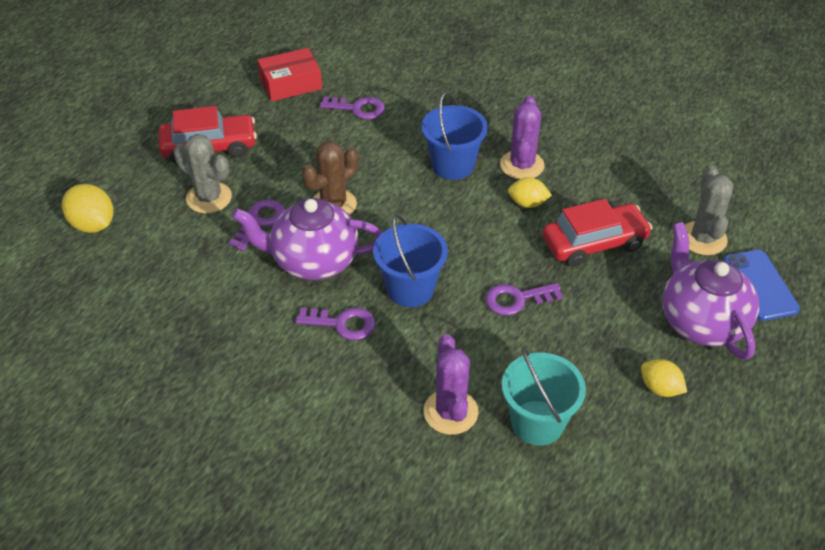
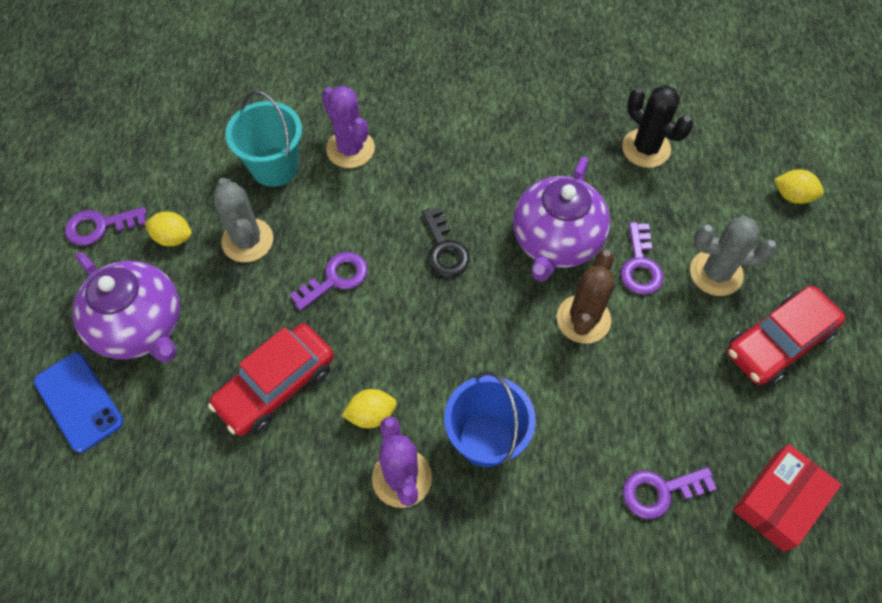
camera: 155 degrees right, 15 degrees up
yellow lemon [62,184,114,233] -> yellow lemon [774,169,824,204], size x0.67
purple teapot [232,198,382,280] -> purple teapot turned 135 degrees clockwise [513,157,610,282]
purple key [296,307,376,340] -> purple key moved to [65,207,147,246]
blue bucket [373,214,448,307] -> black key [422,207,470,277]
grey cactus [685,166,734,255] -> grey cactus moved to [213,178,273,262]
none -> black cactus [622,85,693,168]

